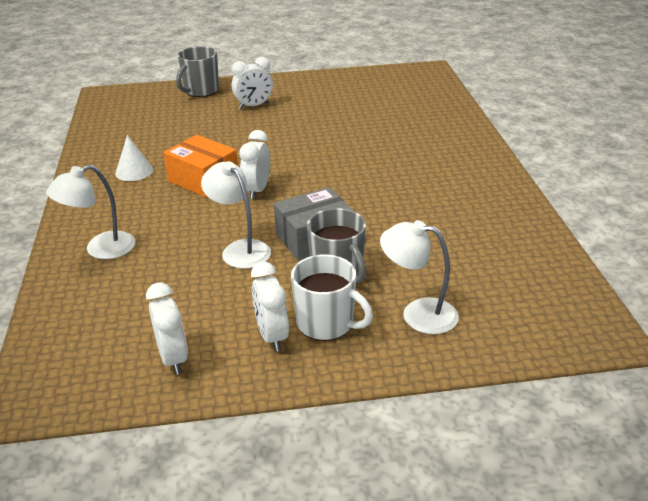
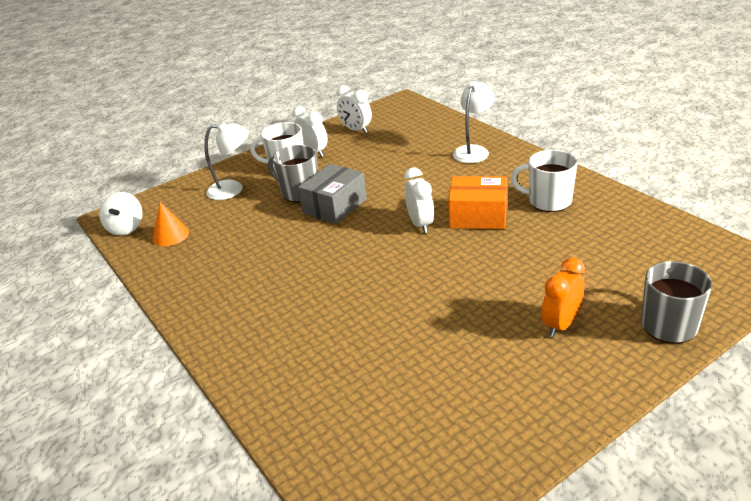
camera: 155 degrees right, 0 degrees up
white cone [115,135,153,181] -> white mug [511,150,577,212]
white lamp [201,161,271,269] -> none
white clock [232,57,273,109] -> orange clock [541,257,585,337]
none -> white spinning top [99,192,142,235]
none -> orange cone [152,202,189,246]

